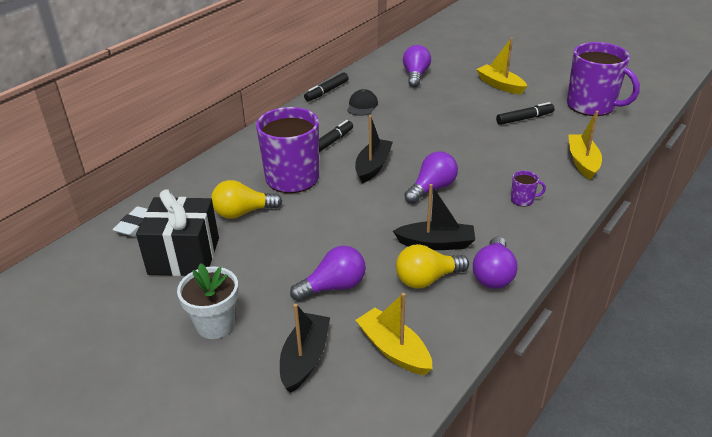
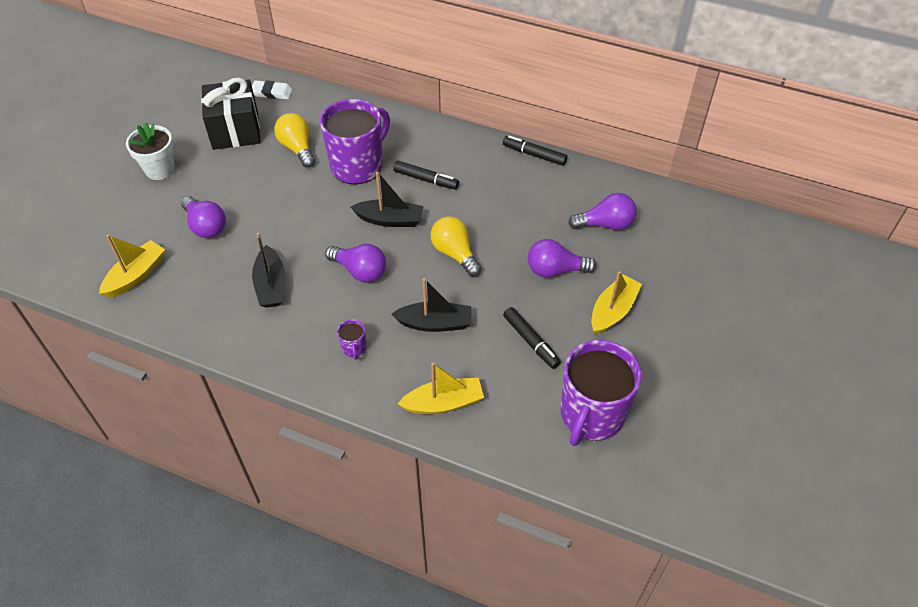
camera: 75 degrees right, 15 degrees up
black boat [280,304,330,393] -> black boat moved to [391,278,471,332]
black cap [347,89,378,116] -> none
yellow light bulb [396,244,469,289] -> yellow light bulb moved to [431,216,481,277]
purple light bulb [473,237,518,289] -> purple light bulb moved to [528,239,596,278]

